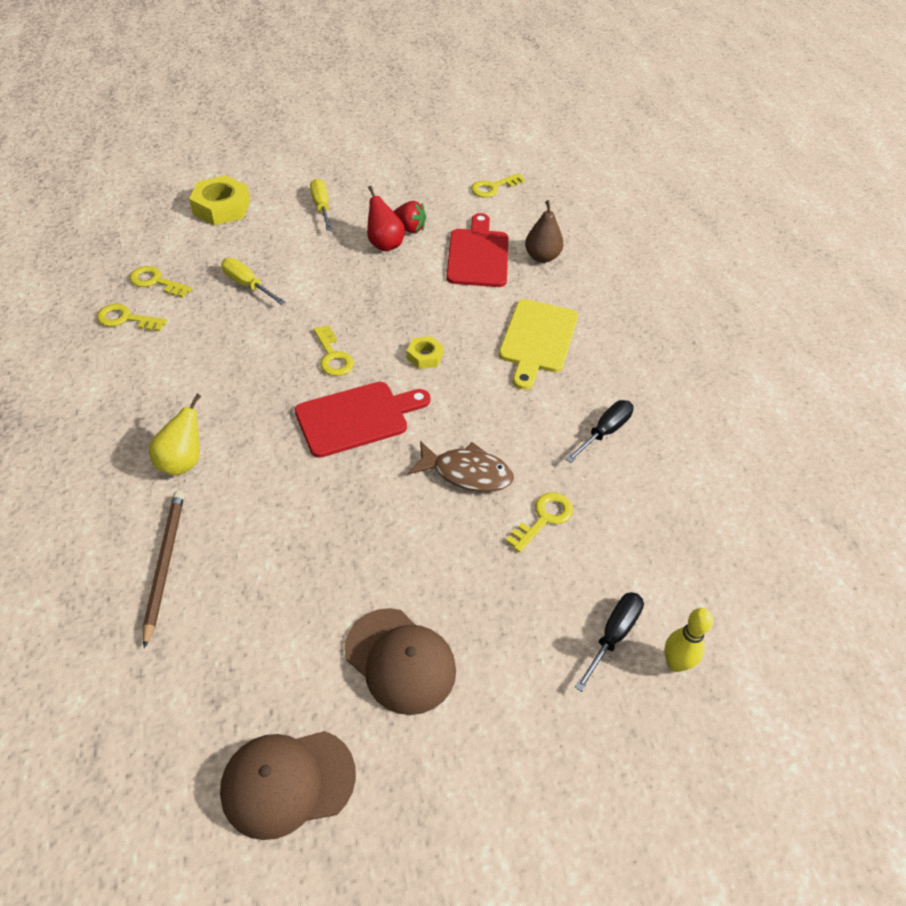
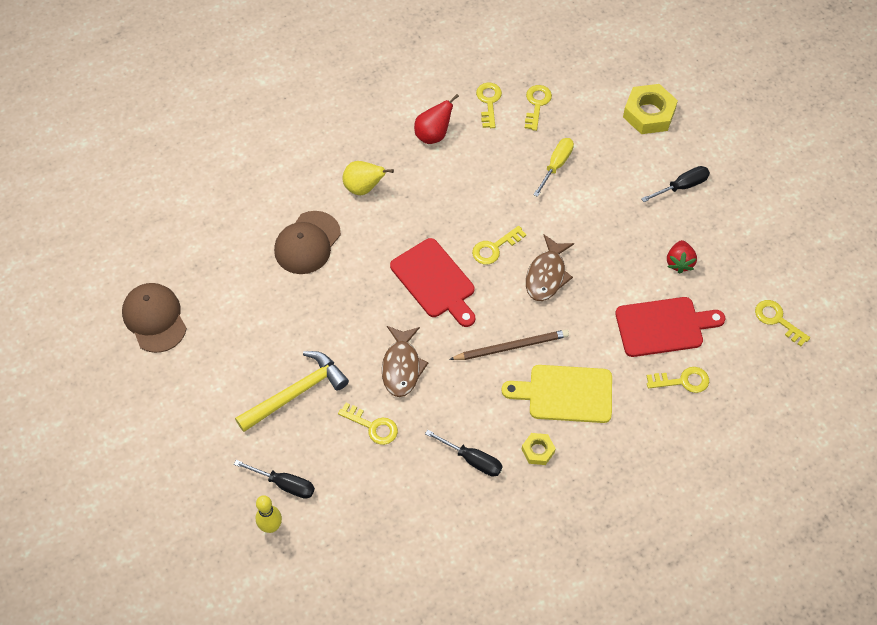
camera: 80 degrees right, 10 degrees up
brown pencil [143,491,184,648] -> brown pencil moved to [449,329,569,360]
yellow screwdriver [310,179,332,231] -> black screwdriver [641,166,710,202]
brown cap [344,608,456,715] -> brown cap moved to [274,211,341,274]
red pear [367,186,405,251] -> red pear moved to [414,94,459,144]
yellow nut [407,336,444,369] -> yellow nut moved to [522,433,556,465]
brown pear [525,200,564,263] -> yellow key [647,367,709,393]
none -> yellow hammer [235,351,349,432]
none -> brown fish [526,235,574,301]

